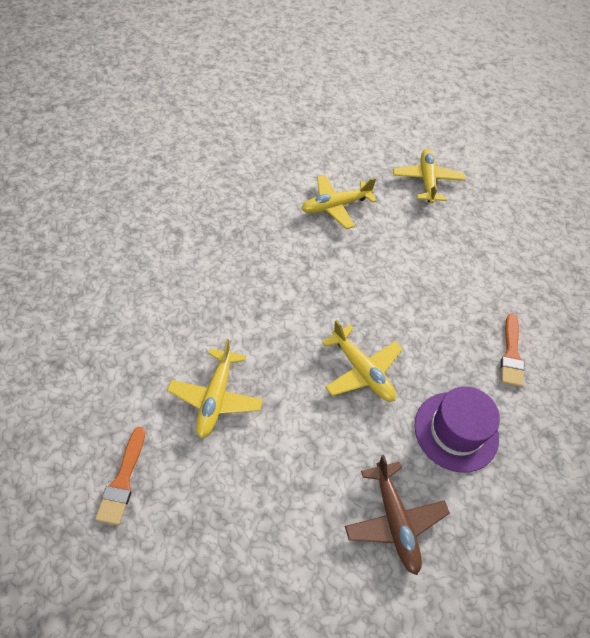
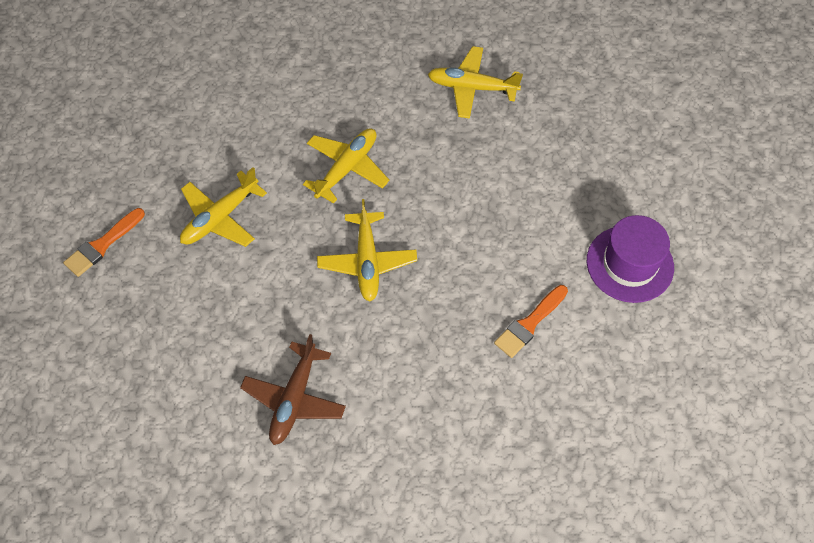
camera: 35 degrees right, 5 degrees up
yellow plane [393,149,465,204] -> yellow plane moved to [303,128,390,204]
purple hat [414,386,500,473] -> purple hat moved to [587,215,674,303]

